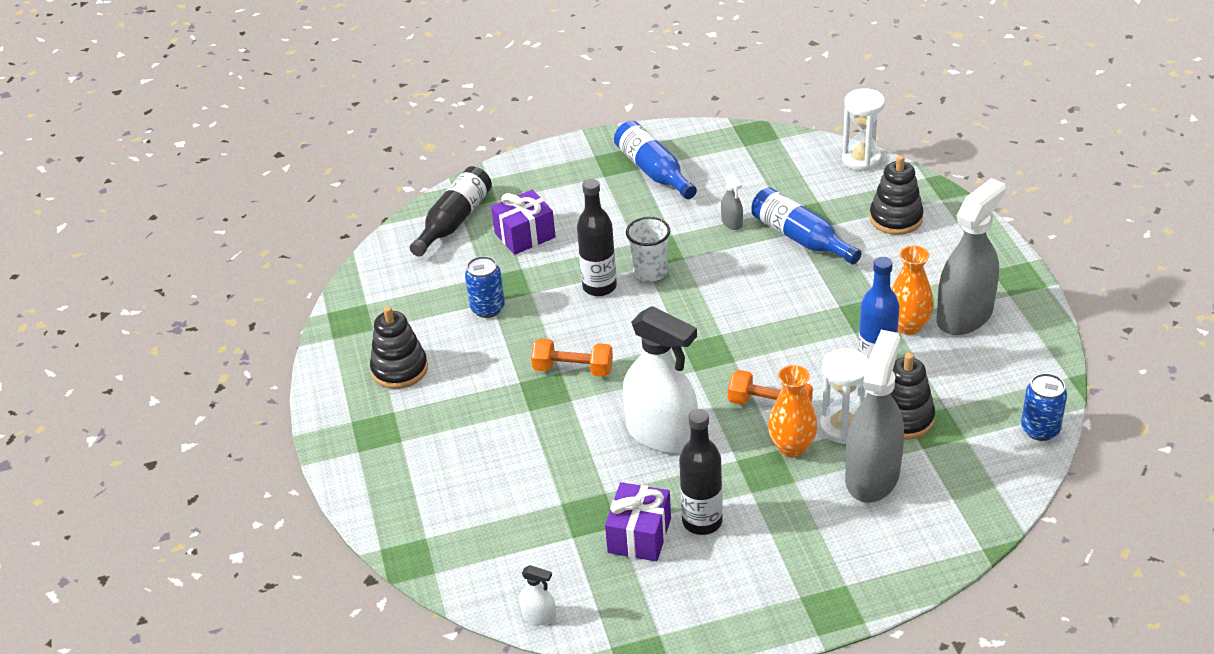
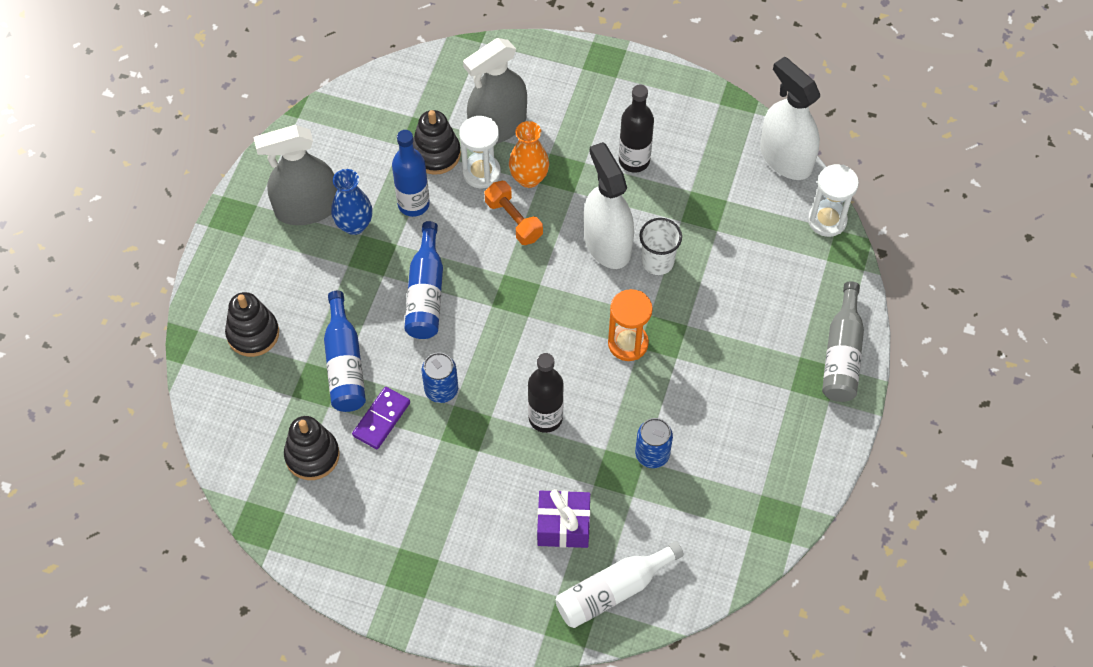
camera: 150 degrees left, 20 degrees up
black stacking toy [370,306,428,389] -> black stacking toy moved to [284,416,340,480]
black bottle [410,166,492,257] -> white bottle [555,541,684,628]
white spray bottle [519,565,556,625] -> white spray bottle [760,57,820,180], size x2.41
orange dumbbell [531,338,613,377] -> orange hourglass [608,289,653,361]
purple gift [605,482,671,561] -> none
blue bottle [614,121,697,199] -> blue bottle moved to [404,221,443,339]
white cup [626,217,670,282] -> white cup moved to [639,218,682,275]
grey spray bottle [721,174,743,230] -> purple domino [352,387,410,449]
white hourglass [842,88,885,171] -> white hourglass moved to [808,164,859,237]
orange vase [891,245,934,335] -> blue vase [331,169,372,235]
blue can [1021,373,1067,441] -> blue can moved to [422,352,458,403]
none -> grey bottle [822,281,864,402]

